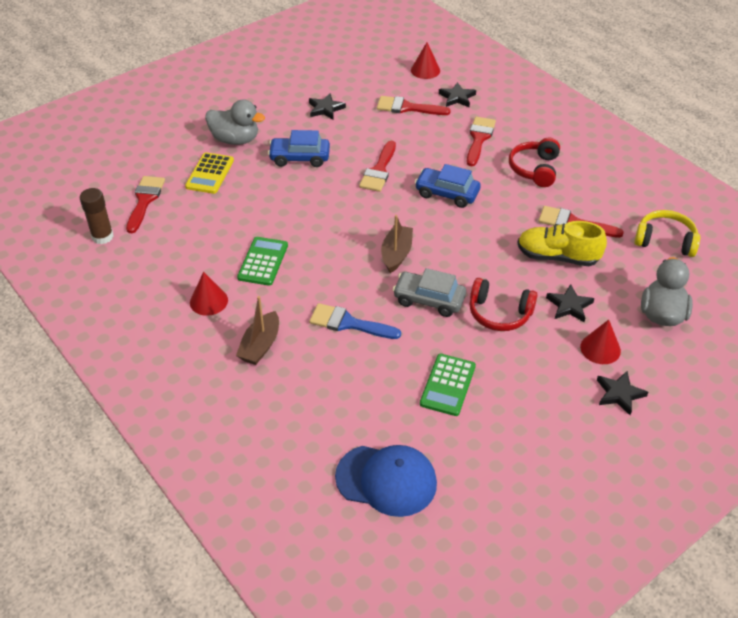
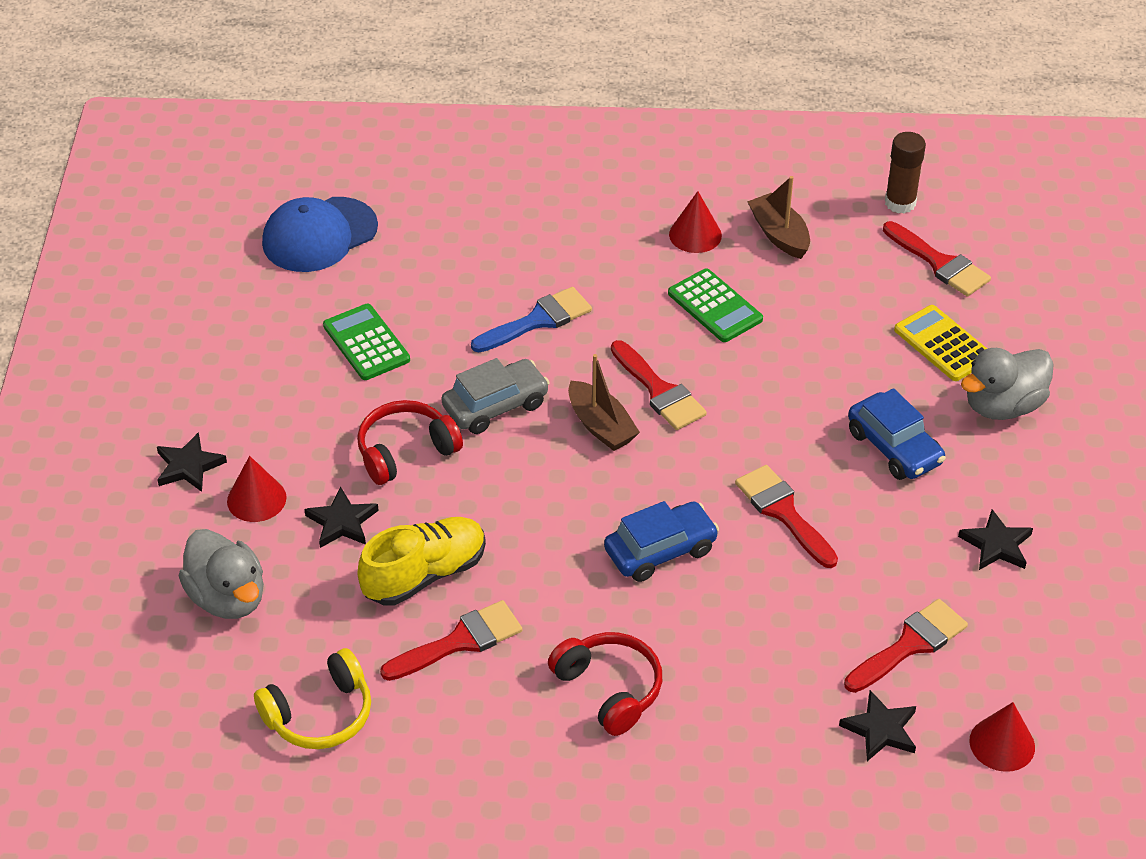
camera: 130 degrees right, 0 degrees up
brown boat [236,296,279,365] -> brown boat moved to [747,176,810,259]
blue car [268,130,330,167] -> blue car turned 105 degrees clockwise [848,388,946,480]
red brush [467,117,496,166] -> red brush moved to [611,340,707,430]

